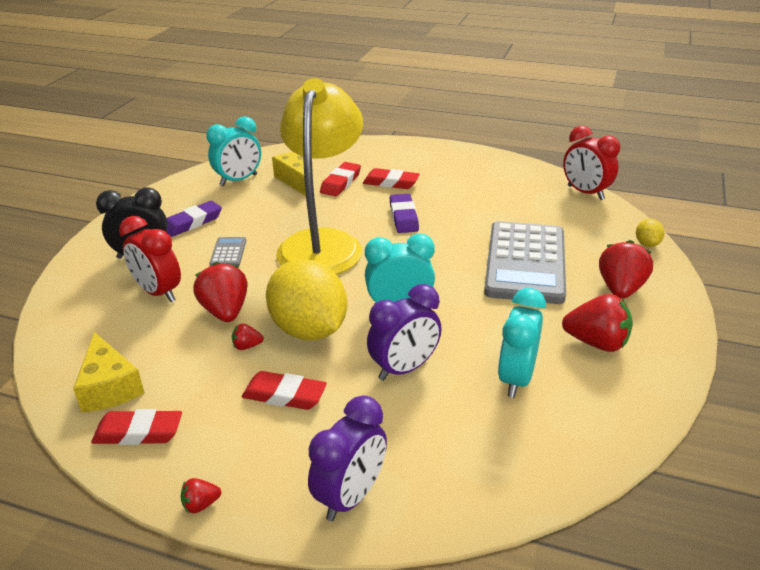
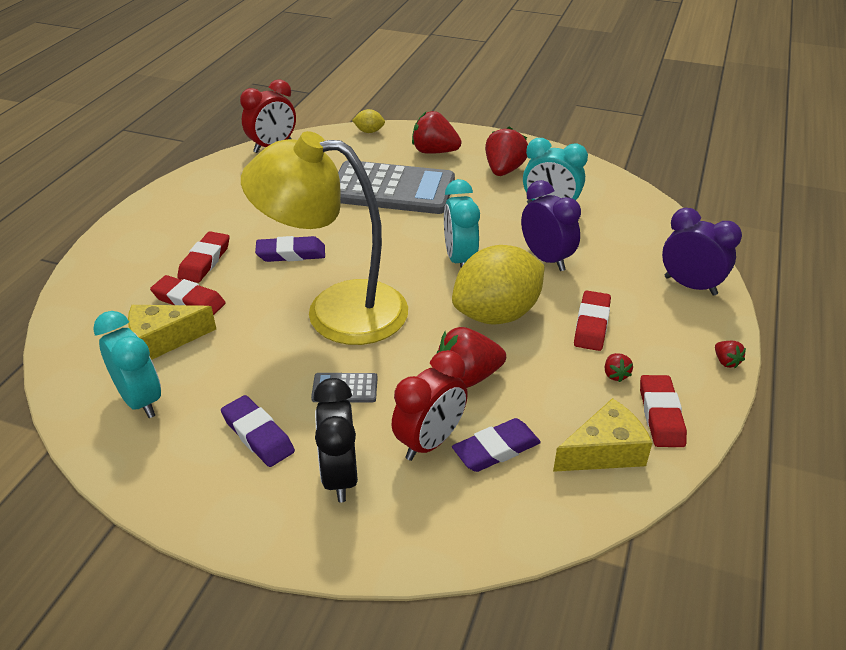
camera: 90 degrees left, 5 degrees up
red strawberry [232,323,264,350] -> red strawberry moved to [605,353,633,382]
none -> purple eraser [452,418,541,472]

